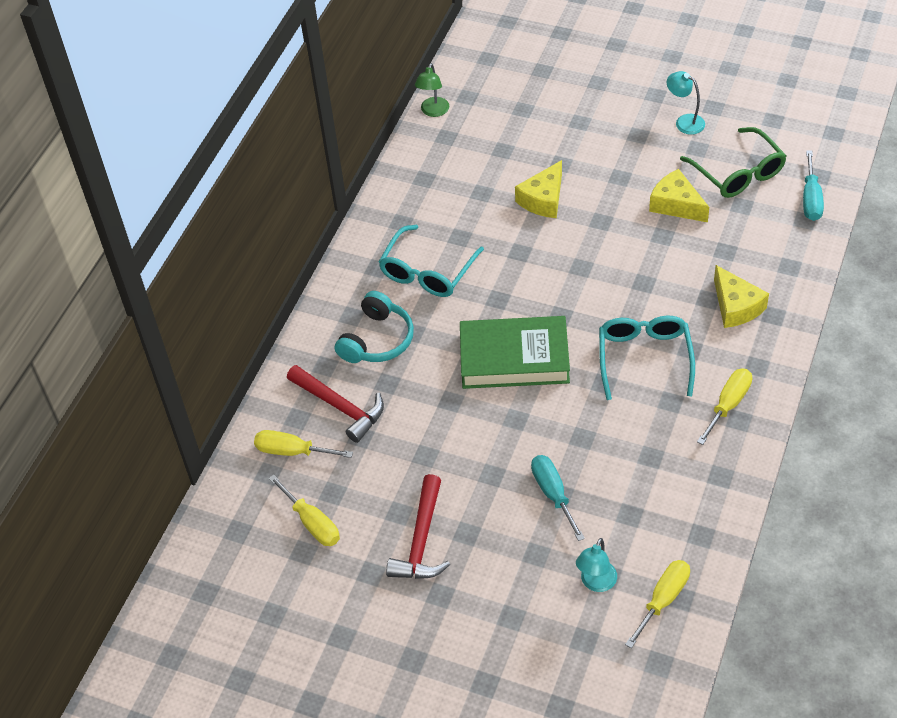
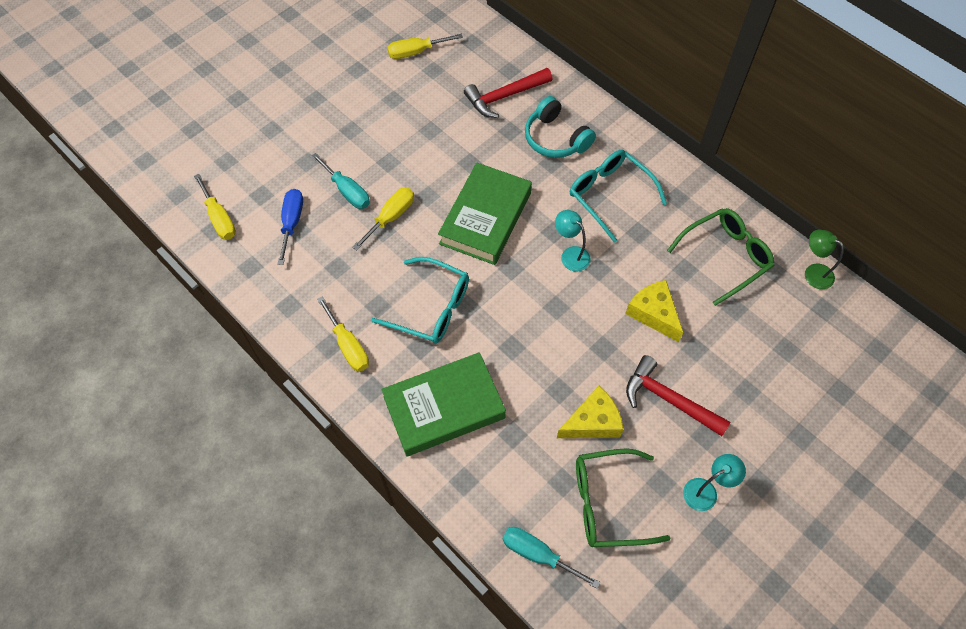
camera: 110 degrees right, 10 degrees up
yellow screwdriver [254,430,353,458] -> yellow screwdriver moved to [352,187,414,251]
red hammer [386,474,450,579] -> red hammer moved to [626,355,731,436]
turquoise screwdriver [531,455,585,541] -> turquoise screwdriver turned 45 degrees clockwise [311,153,370,209]
turquoise lamp [576,538,617,592] -> turquoise lamp moved to [555,210,591,272]
yellow cheese [714,265,769,328] -> green book [381,352,506,457]
none -> blue screwdriver [278,189,303,265]
none -> green glasses [667,208,775,306]

